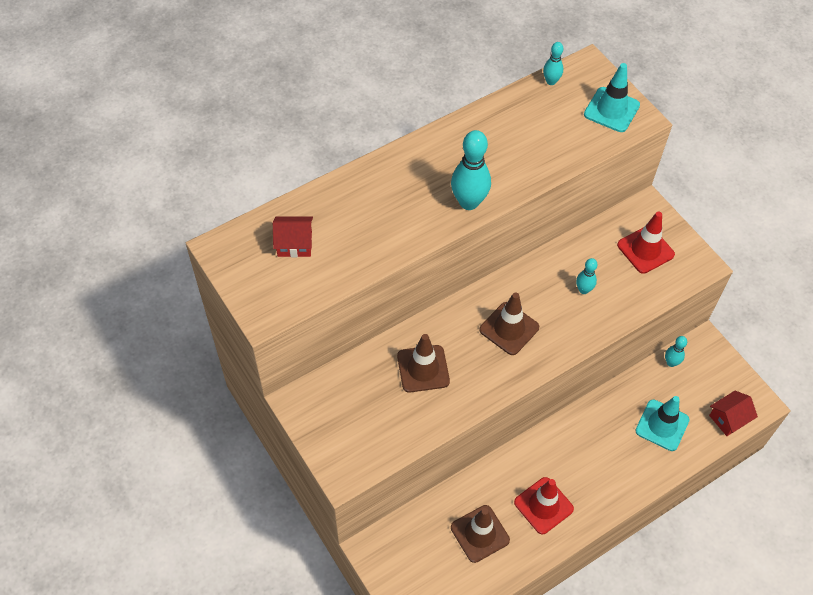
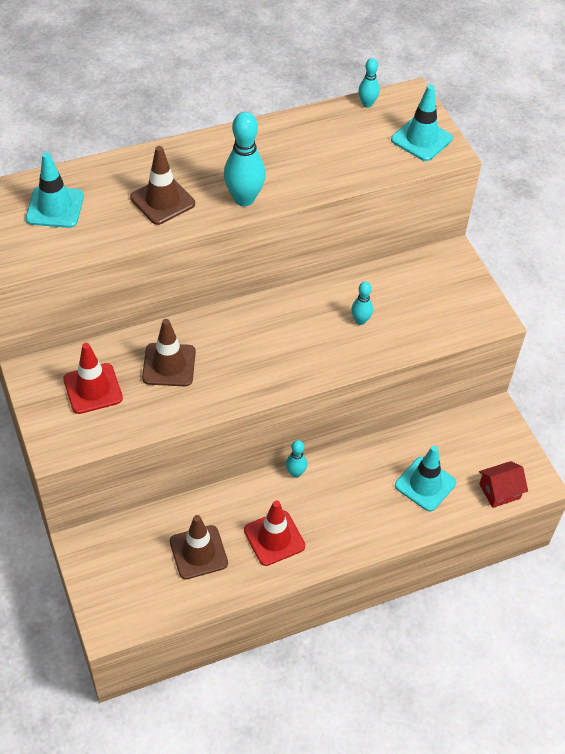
camera: 10 degrees right, 5 degrees down
red house [273,217,313,257] -> turquoise traffic cone [26,152,84,228]
brown traffic cone [479,292,539,355] -> brown traffic cone moved to [130,146,195,225]
red traffic cone [617,211,675,274] -> red traffic cone moved to [63,343,123,414]
turquoise bowling pin [665,336,687,367] -> turquoise bowling pin moved to [286,440,307,478]

